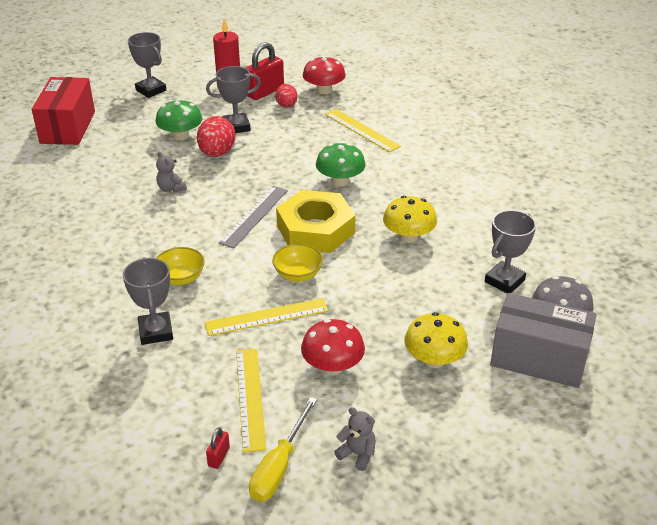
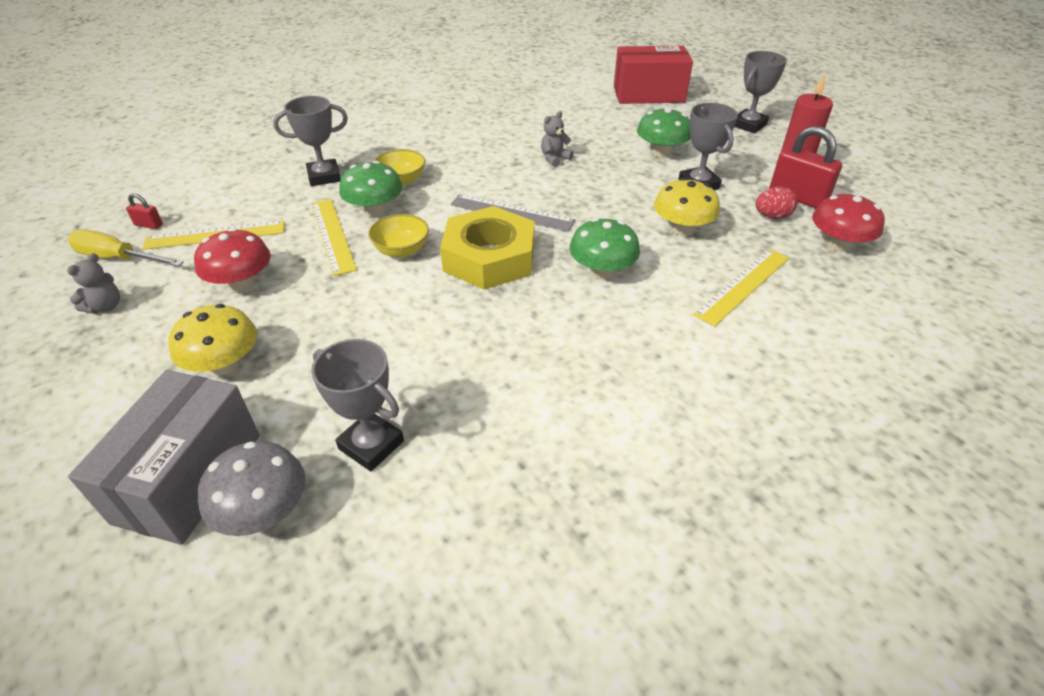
camera: 85 degrees right, 5 degrees up
red egg [197,116,236,157] -> none
yellow mushroom [383,196,437,243] -> yellow mushroom moved to [654,178,720,236]
none -> green mushroom [339,161,403,217]

